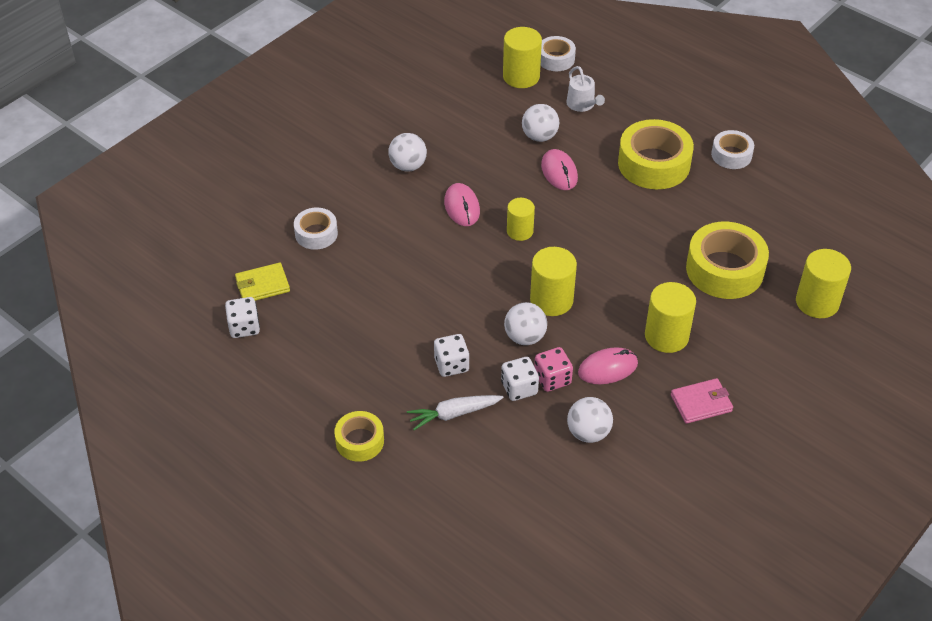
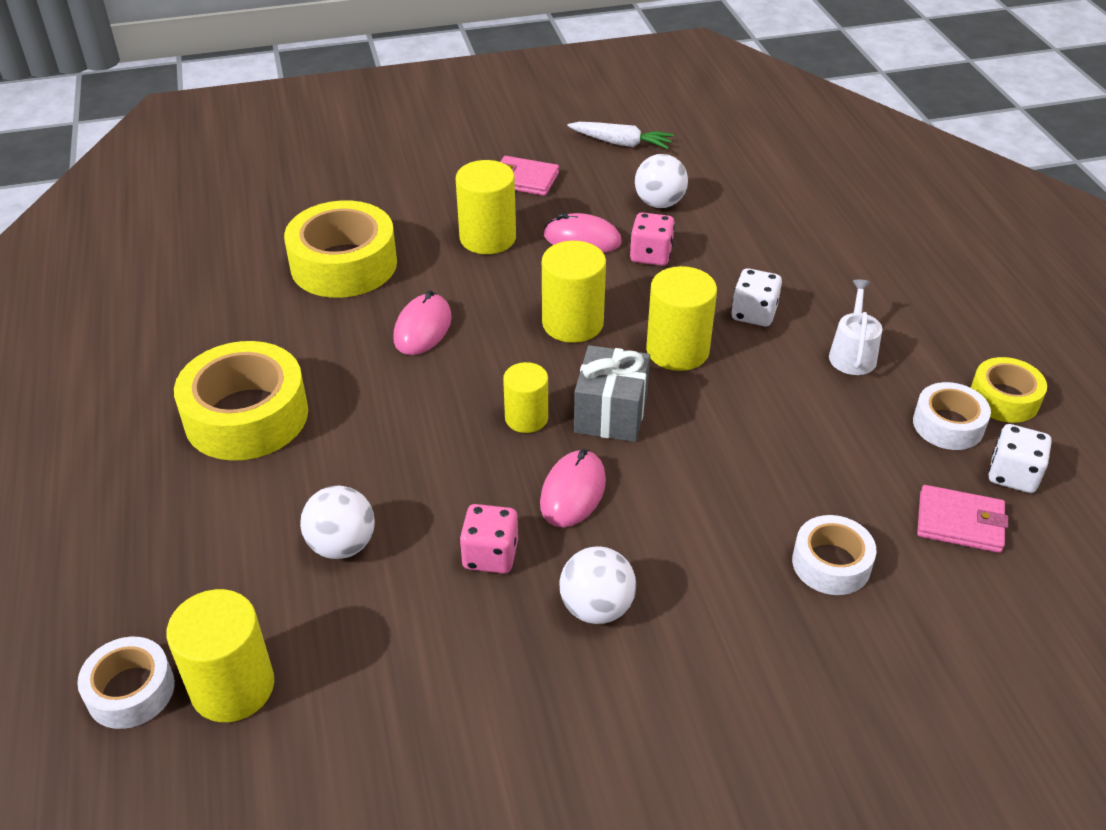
camera: 145 degrees left, 5 degrees down
yellow wallet [235,263,290,301] -> pink wallet [917,485,1008,553]
yellow tape [334,411,384,462] -> yellow tape moved to [971,357,1047,423]
white carrot [407,395,504,430] -> white carrot moved to [567,122,674,149]
white dice [501,357,539,401] -> none
white ball [504,302,547,345] -> none
pink mouse [541,149,578,190] -> pink mouse moved to [393,290,452,355]
white watering can [566,66,605,112] -> white watering can moved to [829,280,882,375]
white tape [711,130,754,169] -> white tape moved to [913,382,991,450]
yellow cylinder [796,249,851,318] -> yellow cylinder moved to [646,266,717,371]
none -> pink dice [460,504,518,574]
none -> grey gift [574,345,650,442]

